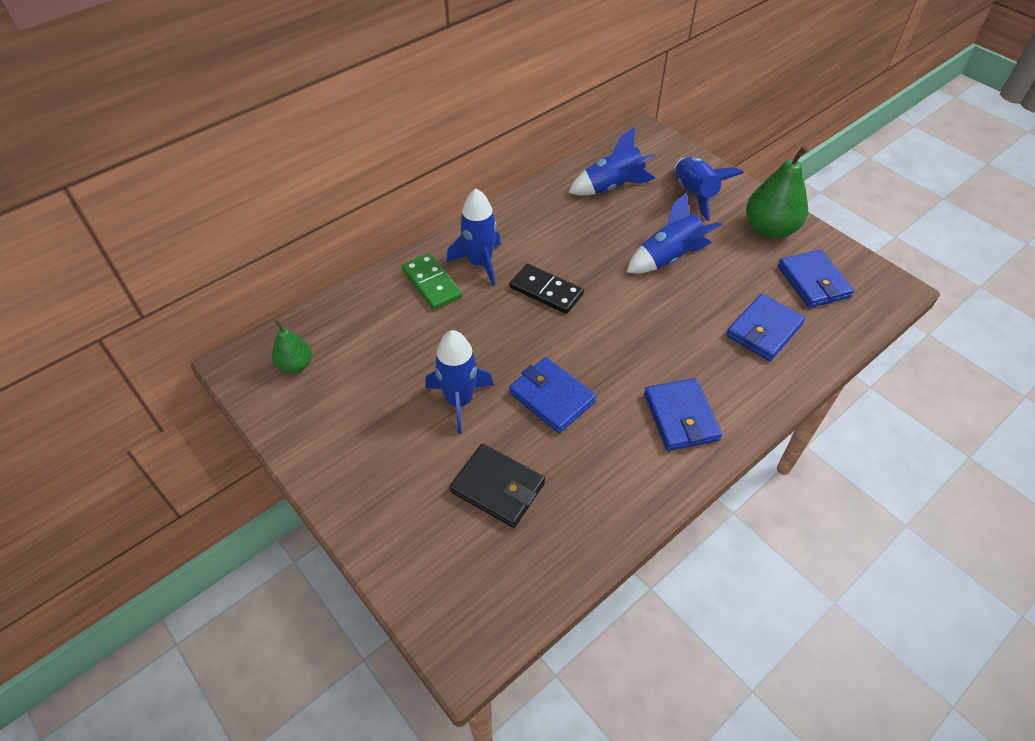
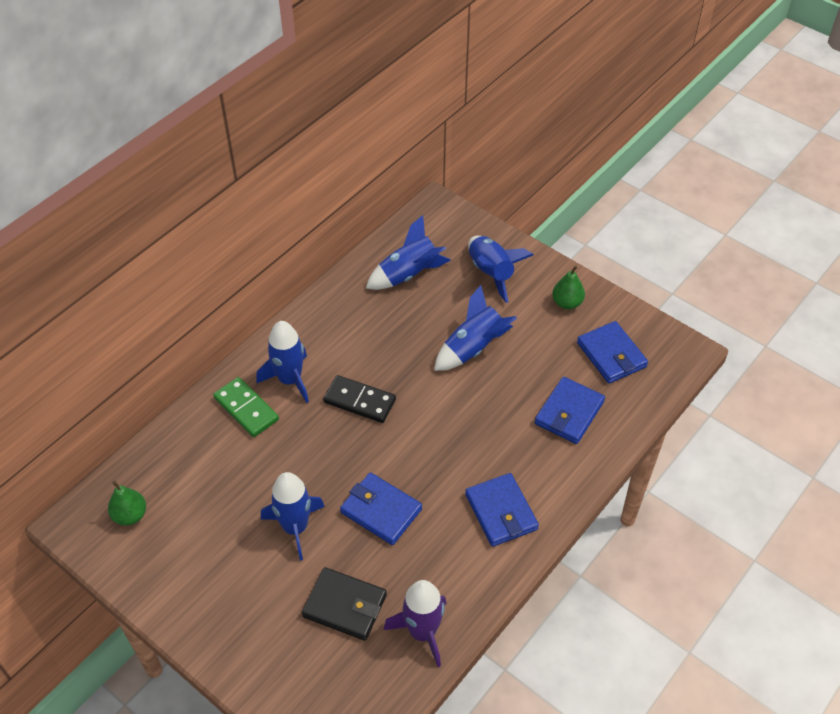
camera: 10 degrees left, 0 degrees up
green pear [746,146,808,239] -> green pear [552,266,585,309], size x0.57
none -> purple rocket [384,580,447,667]

